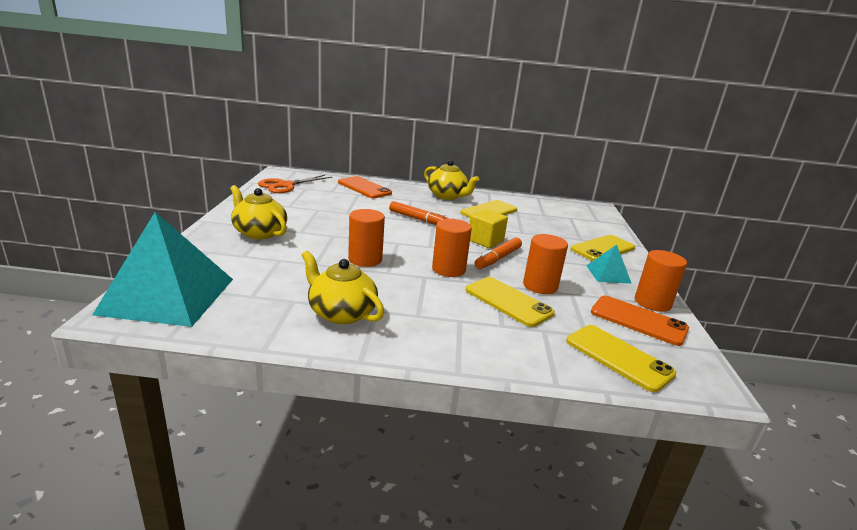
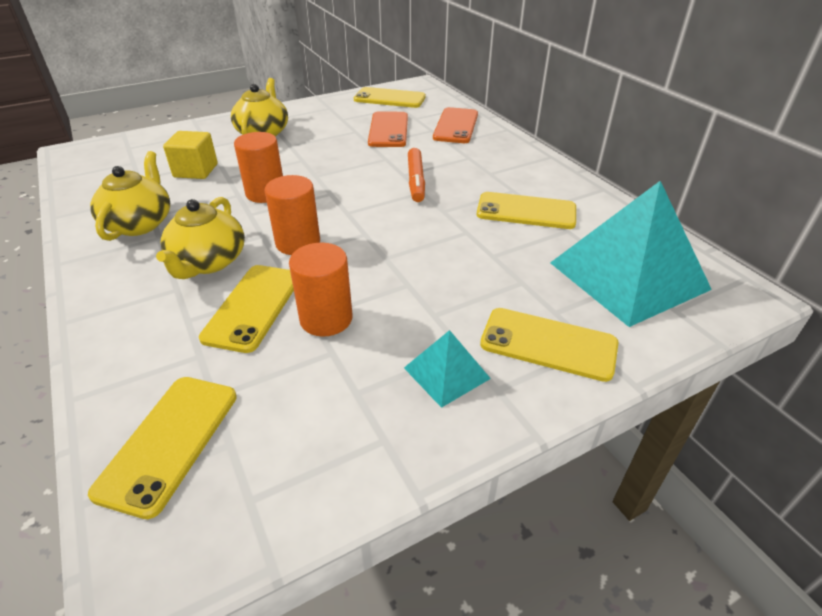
camera: 60 degrees right, 15 degrees up
turquoise pyramid [92,212,233,327] -> turquoise pyramid moved to [550,181,712,327]
orange scissors [258,175,332,193] -> yellow phone [354,87,426,108]
yellow teapot [424,160,479,200] -> yellow teapot moved to [156,197,245,279]
yellow cube [469,209,508,248] -> yellow cube moved to [163,131,218,179]
orange marker [474,237,522,269] -> none
orange phone [591,296,689,346] -> orange phone moved to [368,111,408,147]
orange cylinder [635,250,687,312] -> none

